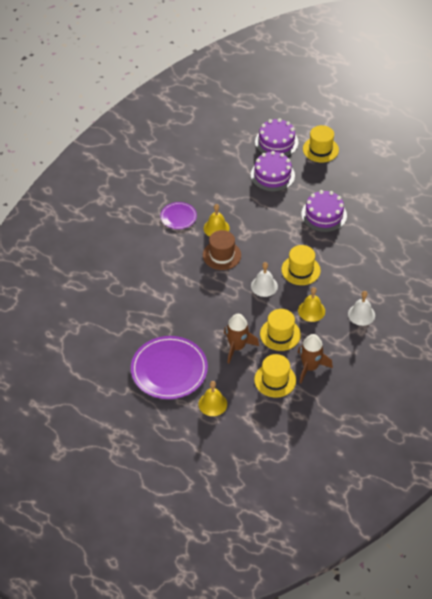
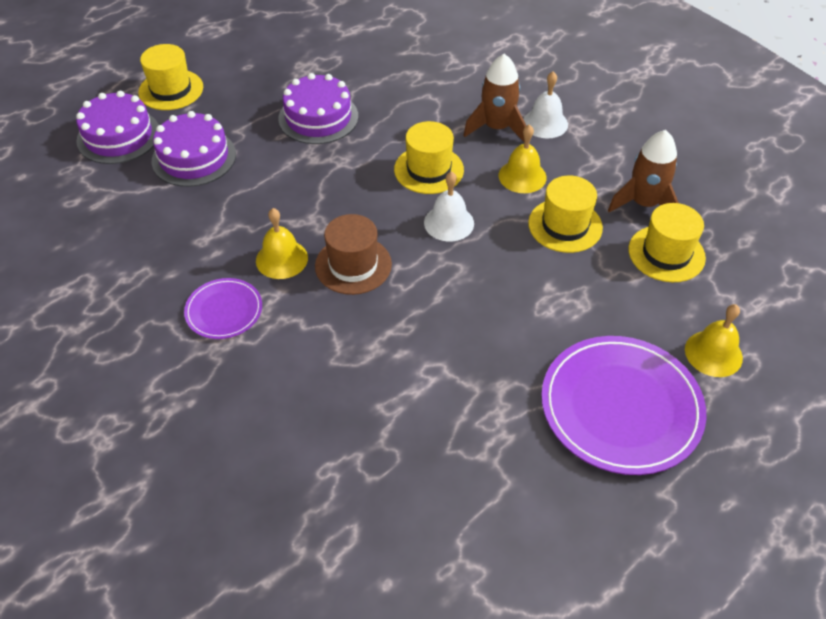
camera: 75 degrees left, 0 degrees up
brown rocket [224,314,259,364] -> brown rocket moved to [463,54,527,142]

